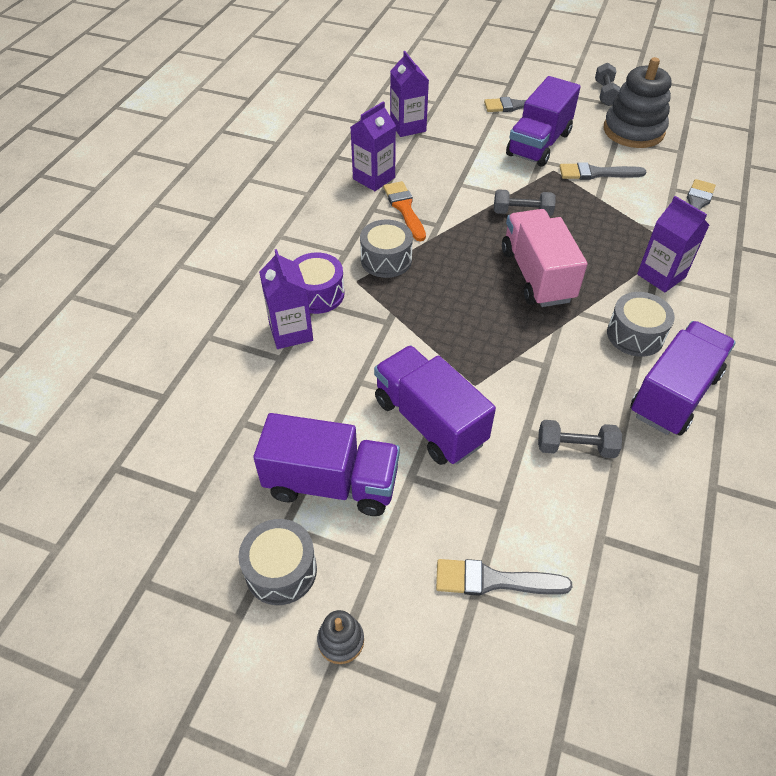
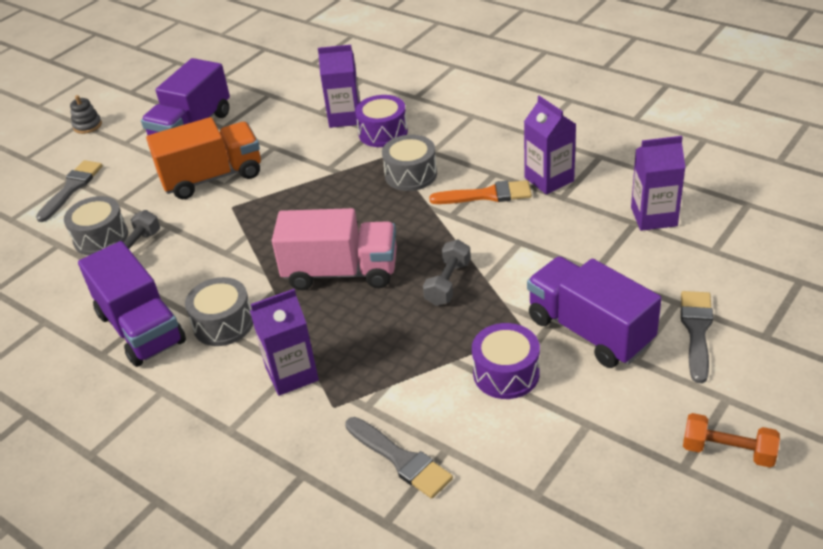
camera: 110 degrees right, 10 degrees down
grey drum [239,519,317,605] -> grey drum moved to [64,196,128,256]
purple truck [374,345,496,465] -> orange truck [146,117,261,199]
grey brush [559,162,646,180] -> purple drum [472,323,540,399]
grey dumbbell [595,63,621,106] -> orange dumbbell [683,413,780,468]
grey stacking toy [604,57,672,148] -> none

